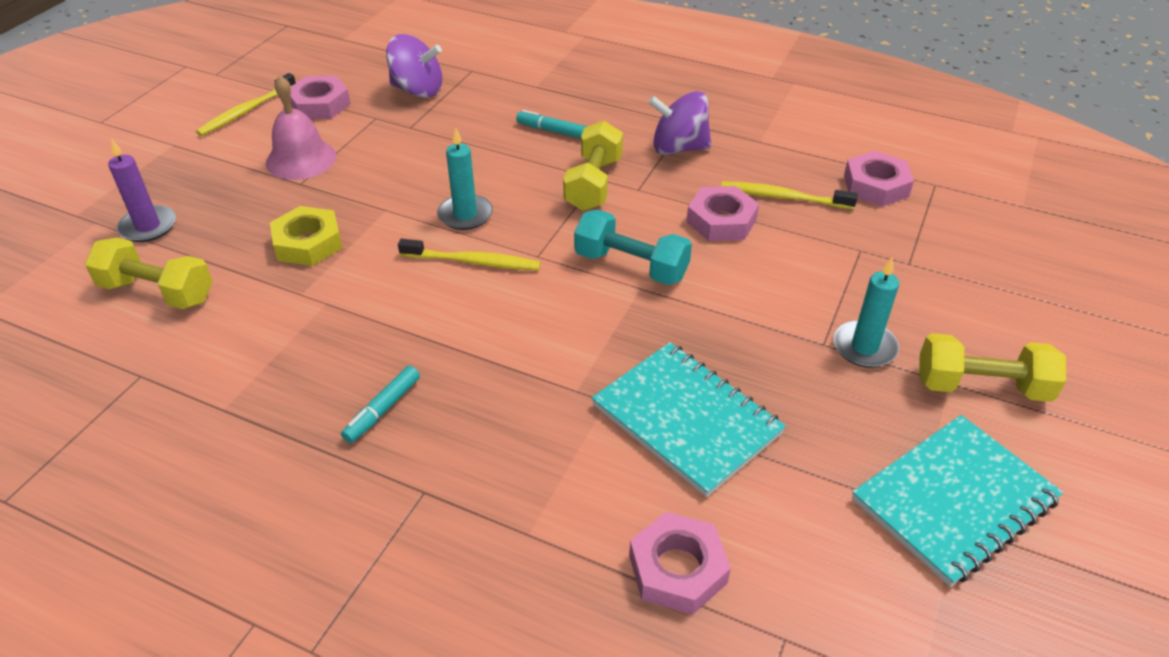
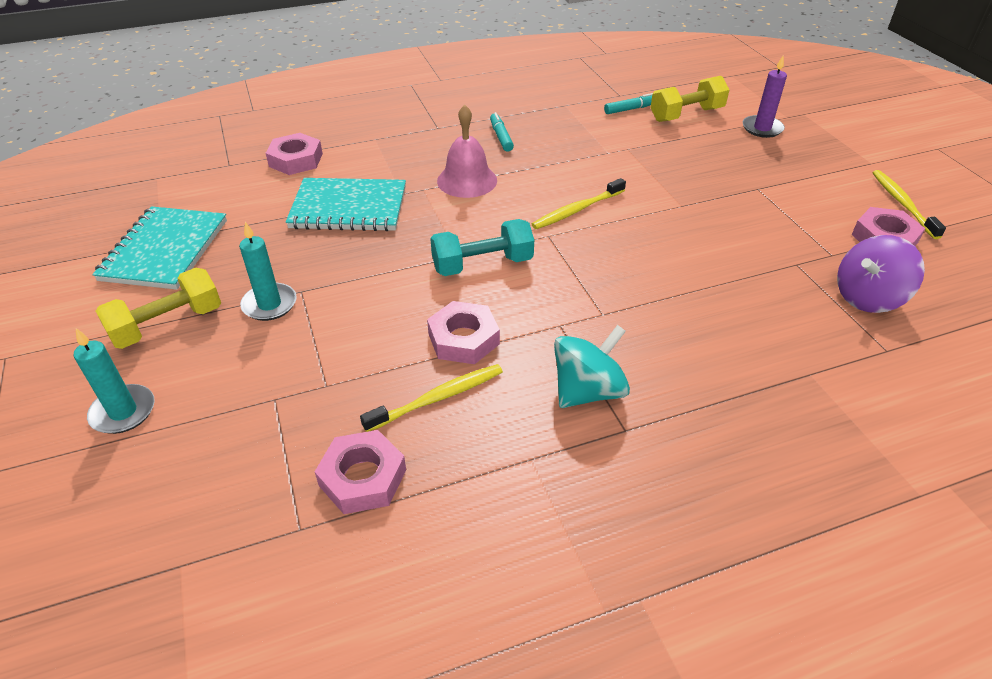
camera: 135 degrees right, 0 degrees up
pink bell [266,75,336,180] -> pink bell moved to [437,105,497,198]
yellow nut [270,206,343,266] -> none
turquoise candle [437,127,493,230] -> turquoise candle moved to [74,328,155,434]
turquoise marker [516,110,587,138] -> turquoise marker moved to [604,93,653,114]
yellow dumbbell [563,121,623,211] -> none
purple spinning top [648,91,712,155] -> turquoise spinning top [554,325,630,408]

